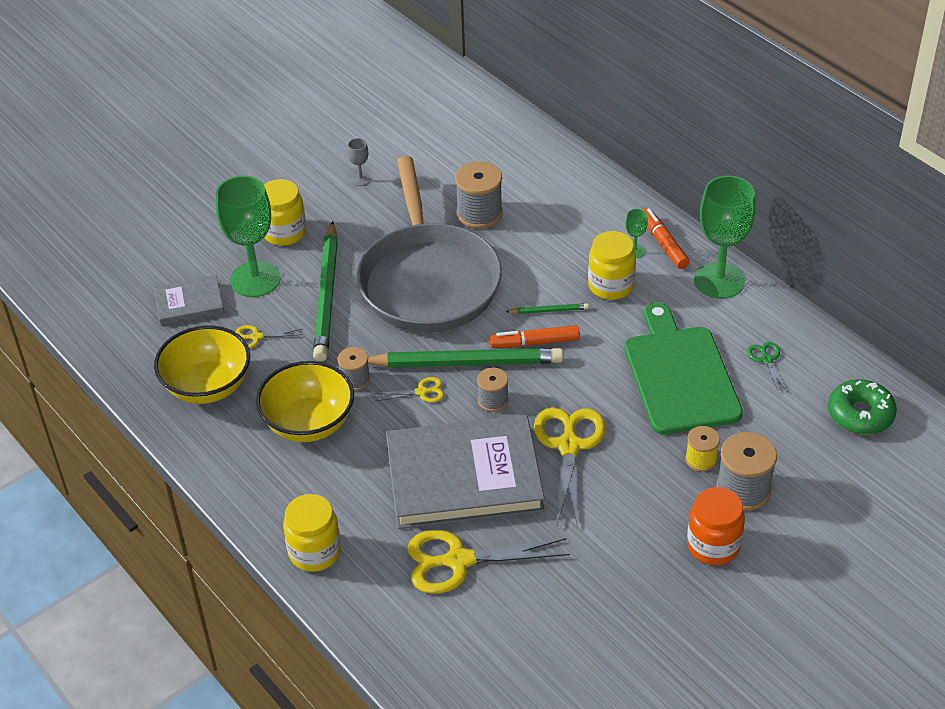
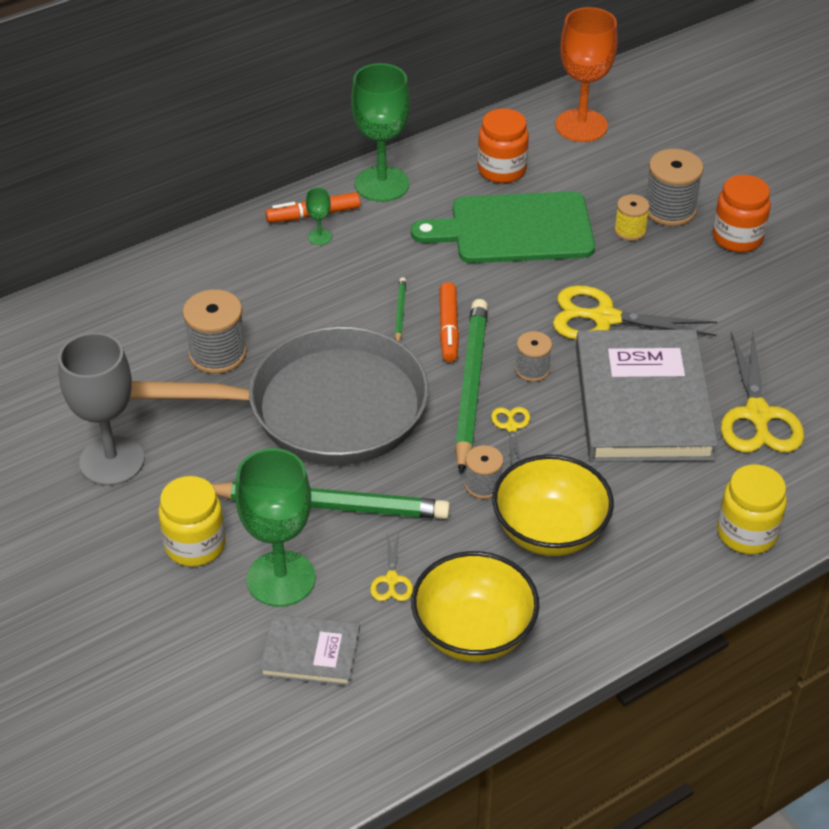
camera: 85 degrees left, 0 degrees up
grey book [154,275,224,326] -> grey book turned 75 degrees counterclockwise [260,614,360,686]
grey goblet [347,138,371,186] -> grey goblet [58,332,145,486], size x2.40
yellow jar [588,231,636,300] -> none
green scissors [747,342,788,392] -> orange jar [478,109,529,183]
green donut [828,379,897,435] -> orange goblet [555,7,618,142]

